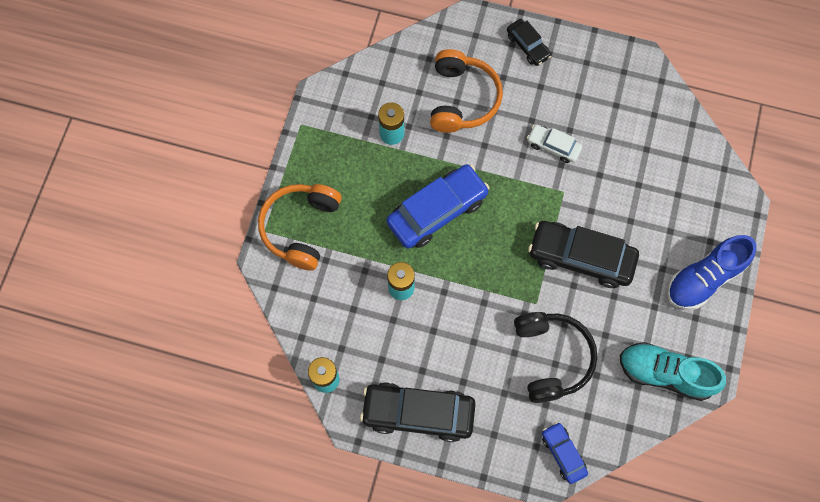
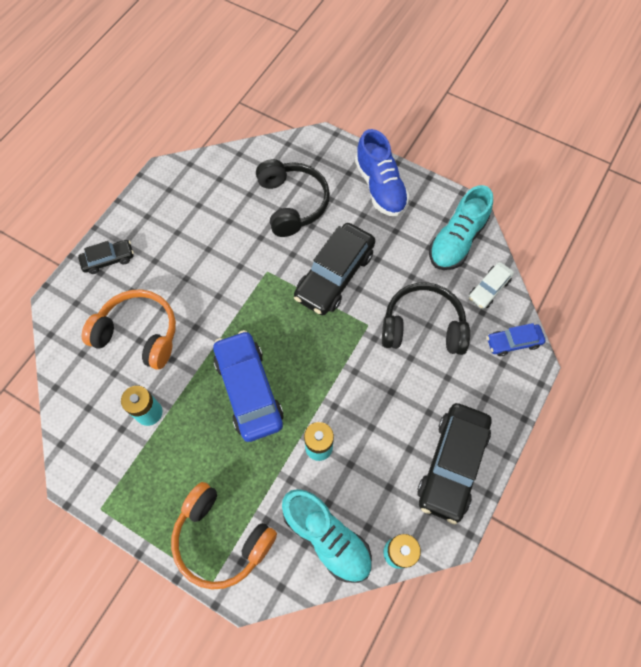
camera: 75 degrees left, 5 degrees down
white car [527,124,582,163] -> white car moved to [468,262,514,309]
none -> black headphones [256,159,330,237]
none -> turquoise shoe [282,489,372,583]

